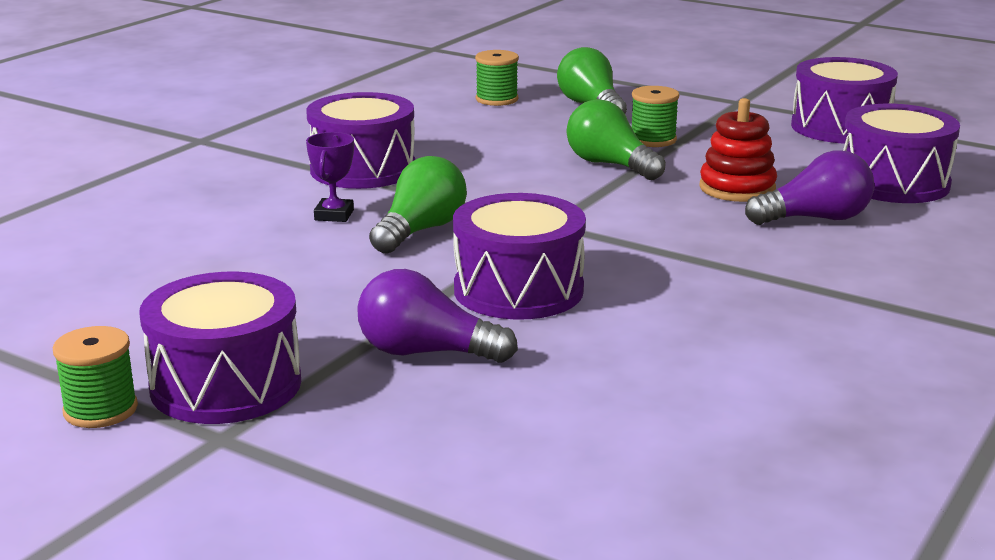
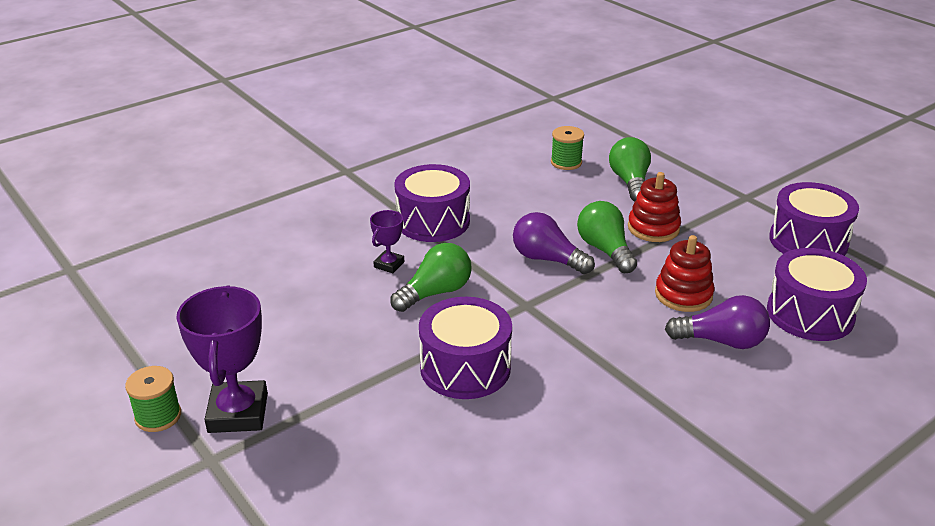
camera: 20 degrees right, 10 degrees up
purple drum [139,272,301,424] -> purple trophy [176,285,268,433]
purple light bulb [357,269,518,363] -> purple light bulb moved to [513,212,595,274]
green spool [632,86,679,147] -> red stacking toy [628,172,681,242]

